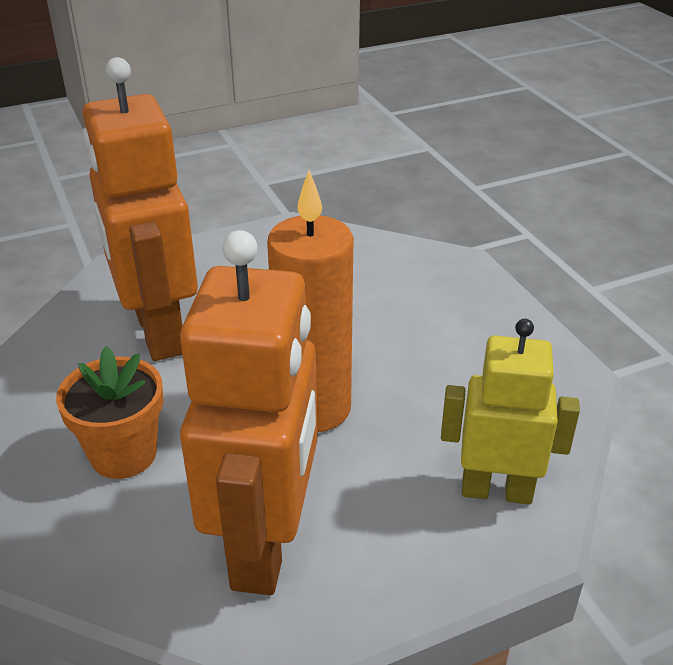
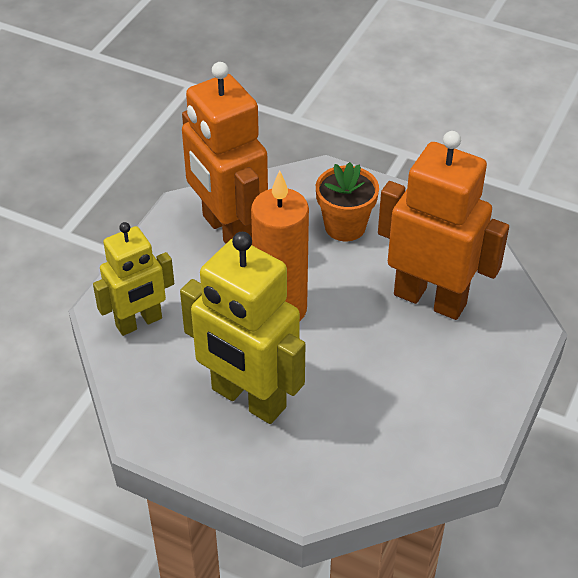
camera: 140 degrees right, 10 degrees up
none -> yellow robot [180,232,306,424]

